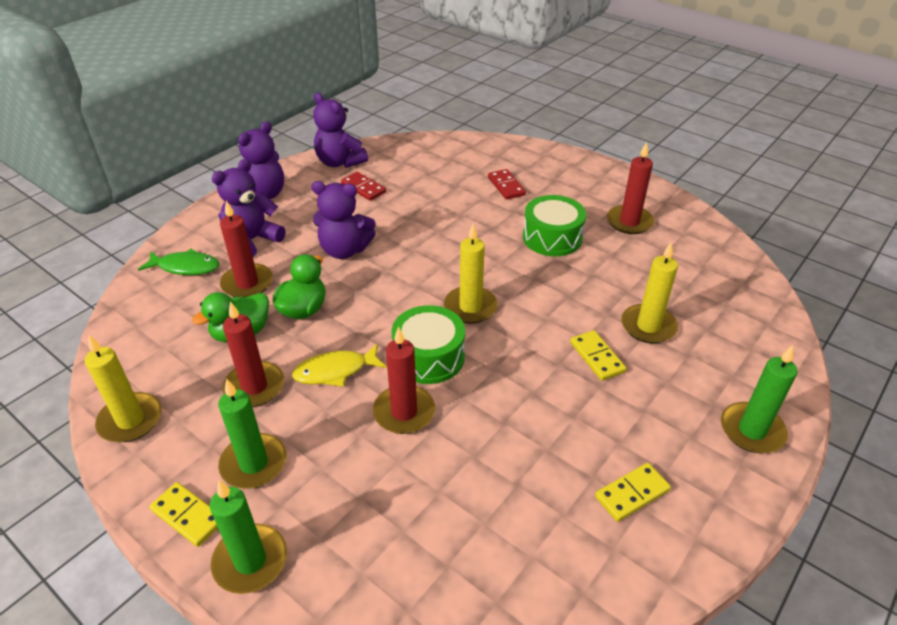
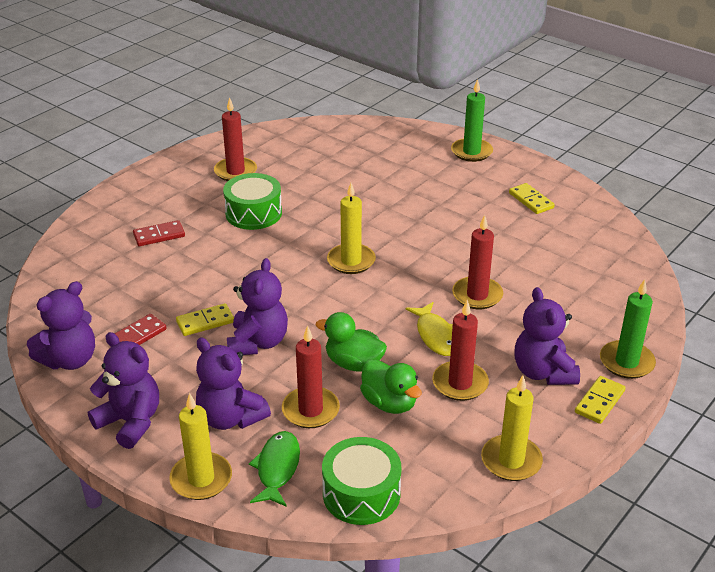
camera: 90 degrees left, 5 degrees down
green candle [218,378,286,489] -> purple teddy bear [514,287,580,385]
green drum [391,305,465,384] -> green drum moved to [322,437,401,525]
yellow domino [570,330,626,381] -> yellow domino moved to [176,303,234,336]
yellow candle [621,242,678,344] -> yellow candle moved to [169,393,232,500]

